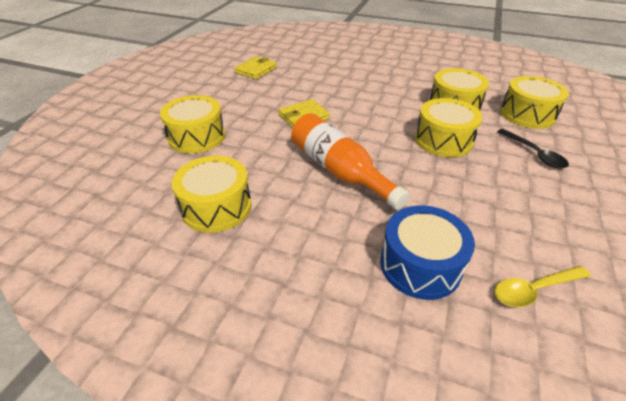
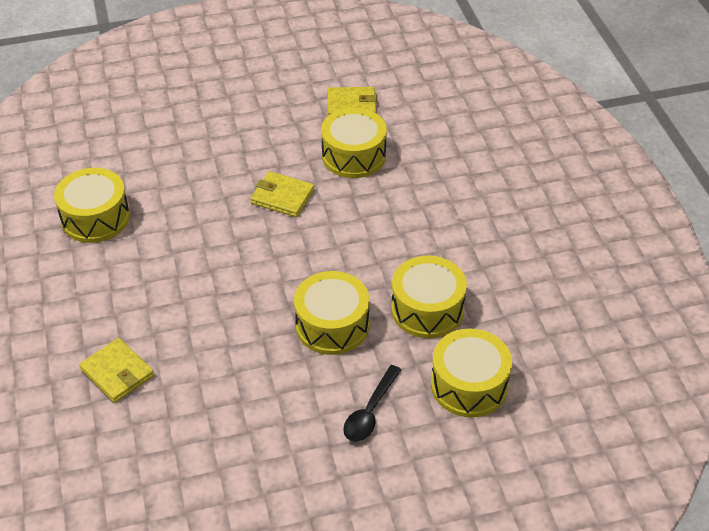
camera: 55 degrees right, 5 degrees up
yellow drum [160,95,225,154] -> yellow drum moved to [321,108,387,178]
orange bottle [291,113,410,210] -> none
blue drum [380,206,475,300] -> yellow wallet [79,338,154,403]
yellow spoon [495,266,591,307] -> none

